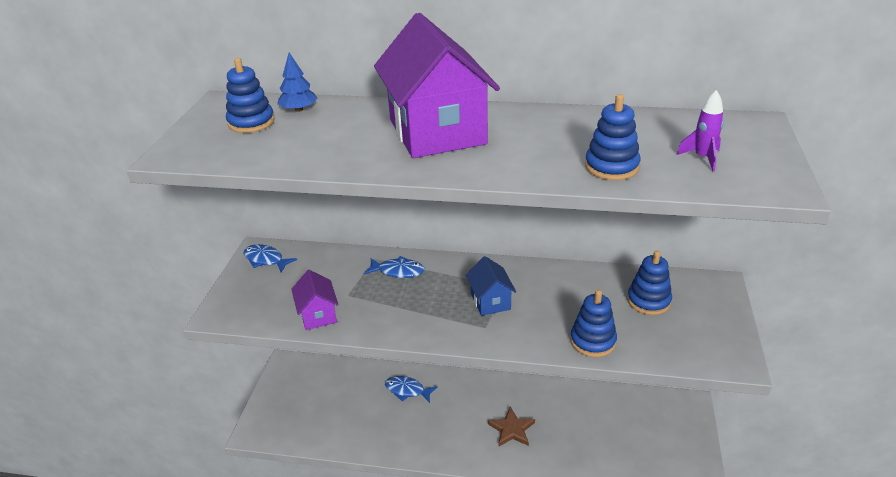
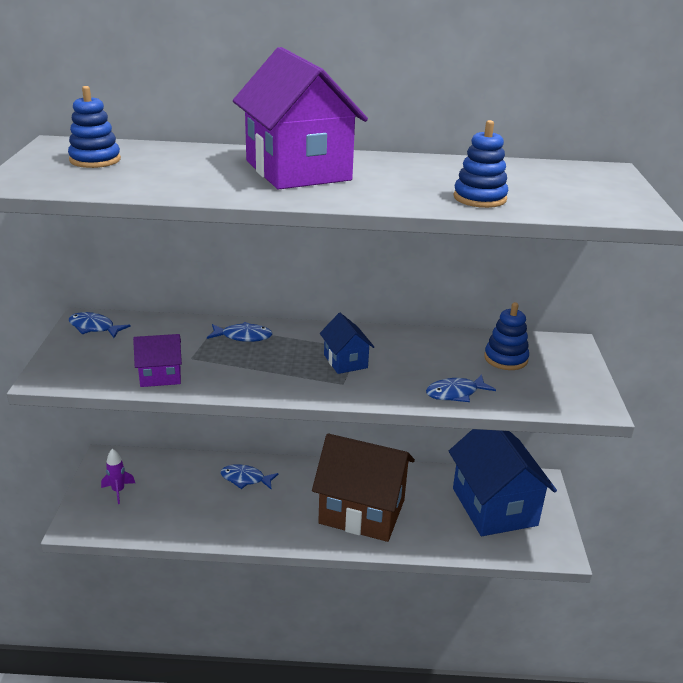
camera: 10 degrees left, 5 degrees down
blue tree [277,53,318,112] -> none
purple house [291,270,339,330] -> purple house turned 75 degrees counterclockwise [133,334,182,387]
brown star [488,407,535,447] -> brown house [312,433,415,542]
blue stacking toy [570,290,617,357] -> blue fish [426,374,496,402]
purple rocket [677,90,724,171] -> purple rocket moved to [101,449,135,504]
none -> blue house [449,429,557,536]

